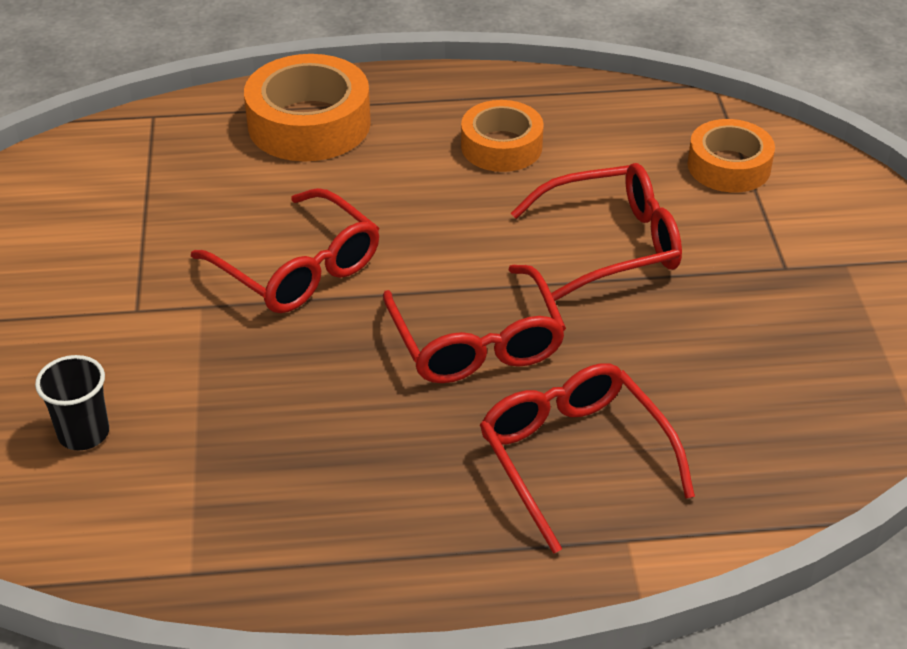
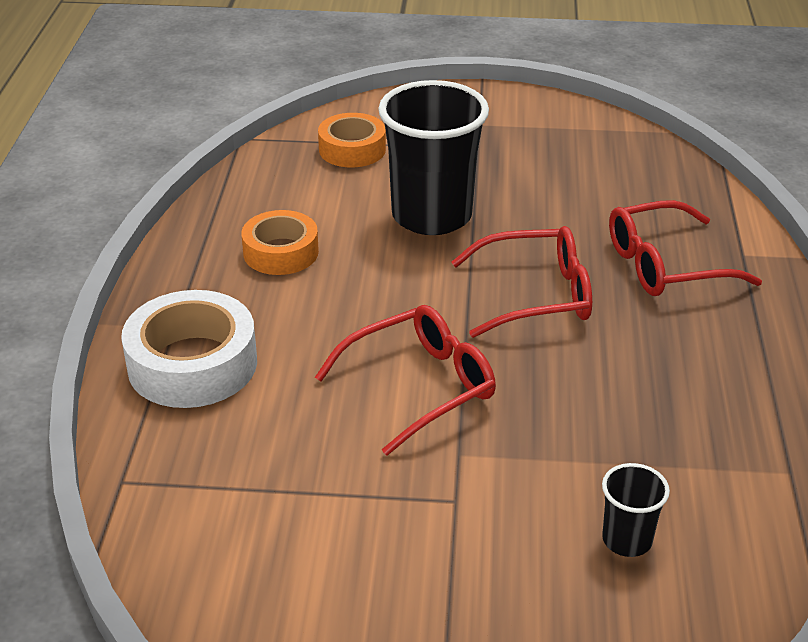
camera: 80 degrees left, 5 degrees down
orange tape [244,54,371,161] -> white tape [121,290,257,408]
red glasses [511,163,682,301] -> black cup [378,80,489,235]

